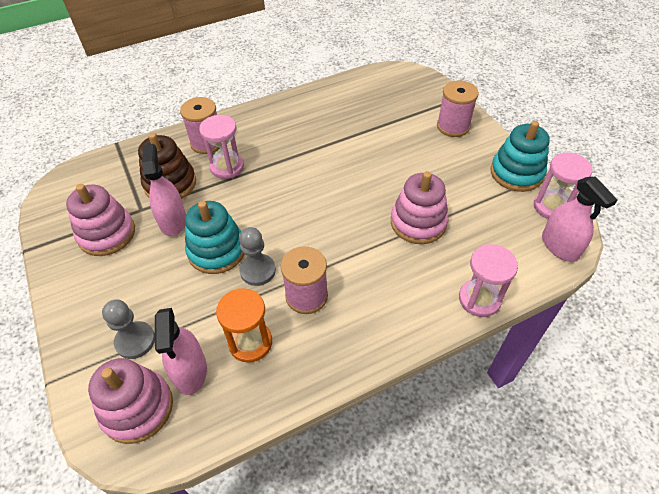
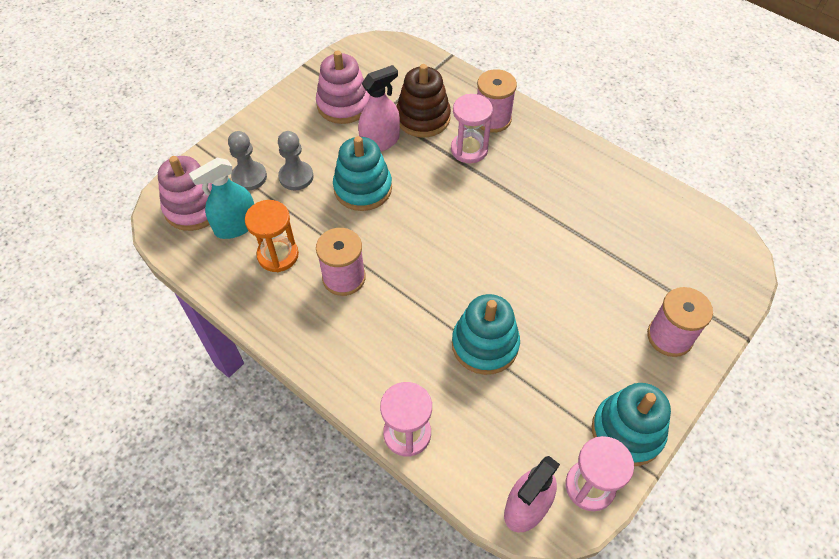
camera: 65 degrees right, 5 degrees up
pink spray bottle [155,308,207,395] -> turquoise spray bottle [189,157,254,239]
grey pawn [239,227,276,286] -> grey pawn moved to [278,131,314,190]
pink stacking toy [391,171,449,244] -> turquoise stacking toy [452,294,520,375]

